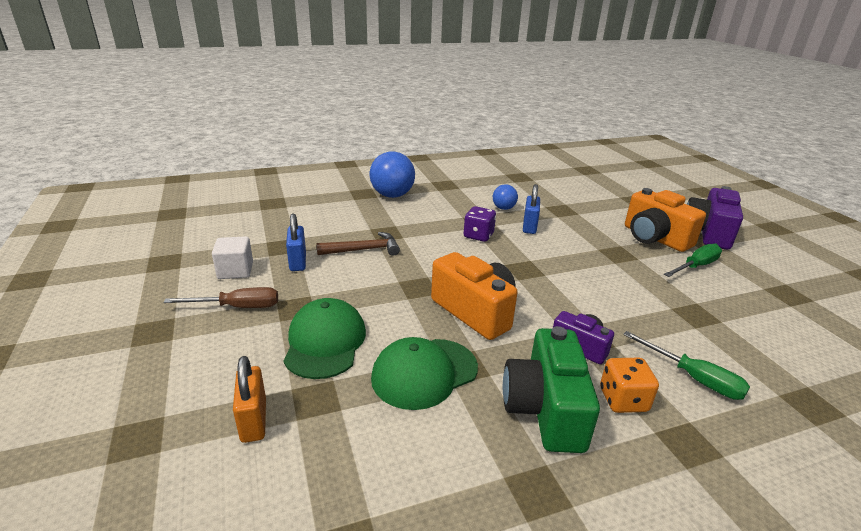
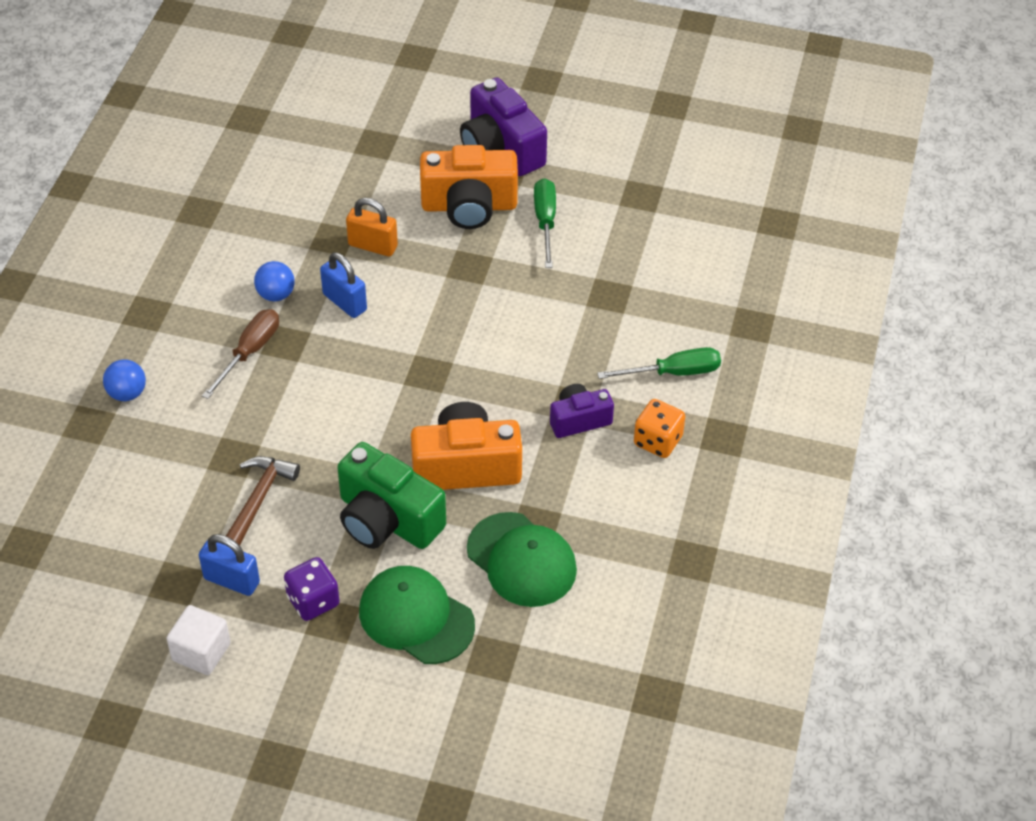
camera: 55 degrees left, 20 degrees up
brown screwdriver [163,287,278,308] -> brown screwdriver moved to [202,309,279,399]
orange padlock [233,356,266,443] -> orange padlock moved to [346,198,398,257]
blue ball [370,151,415,198] -> blue ball [103,359,146,401], size x0.54
green cap [371,337,478,410] -> green cap turned 45 degrees counterclockwise [467,512,577,607]
purple dice [464,206,496,242] -> purple dice moved to [284,557,340,621]
green camera [503,326,600,453] -> green camera moved to [337,442,446,549]

